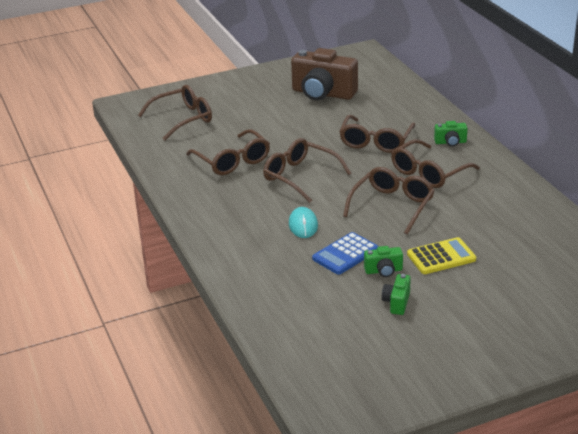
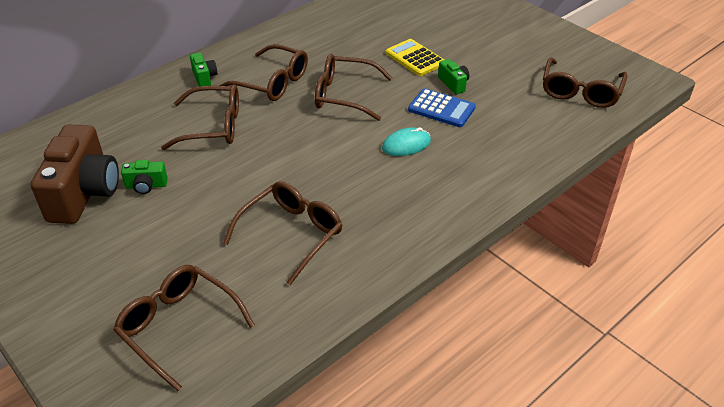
camera: 110 degrees left, 10 degrees up
brown glasses [263,138,351,203] -> brown glasses moved to [543,57,628,108]
green camera [382,274,411,315] -> green camera moved to [121,160,168,194]

